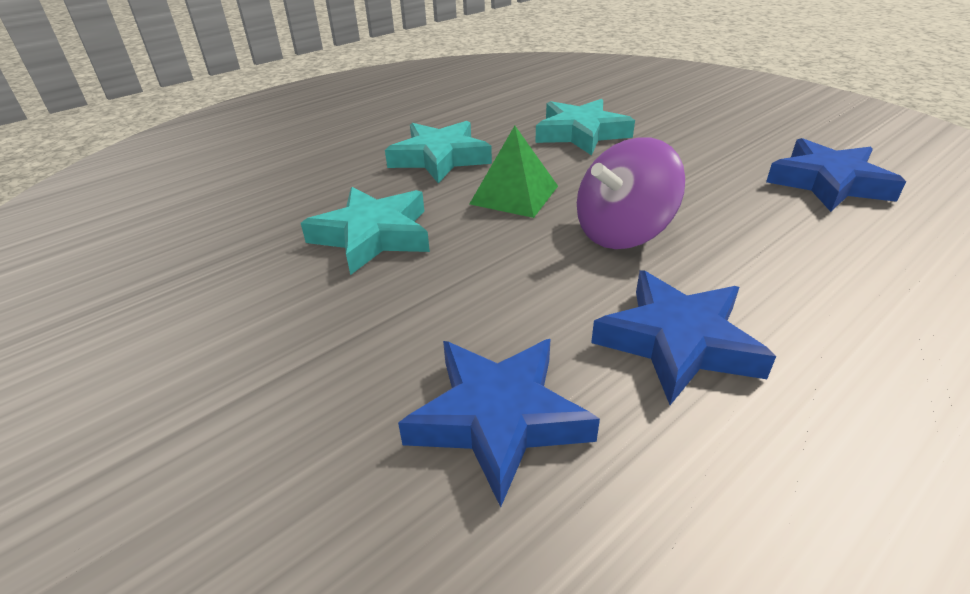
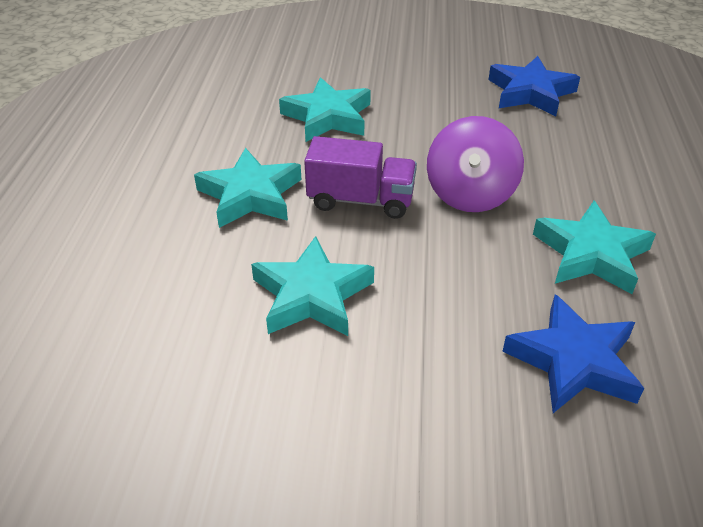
camera: 45 degrees left, 5 degrees up
green pyramid [470,126,558,218] -> purple truck [304,136,417,219]
blue star [591,270,776,405] -> turquoise star [533,201,656,294]

